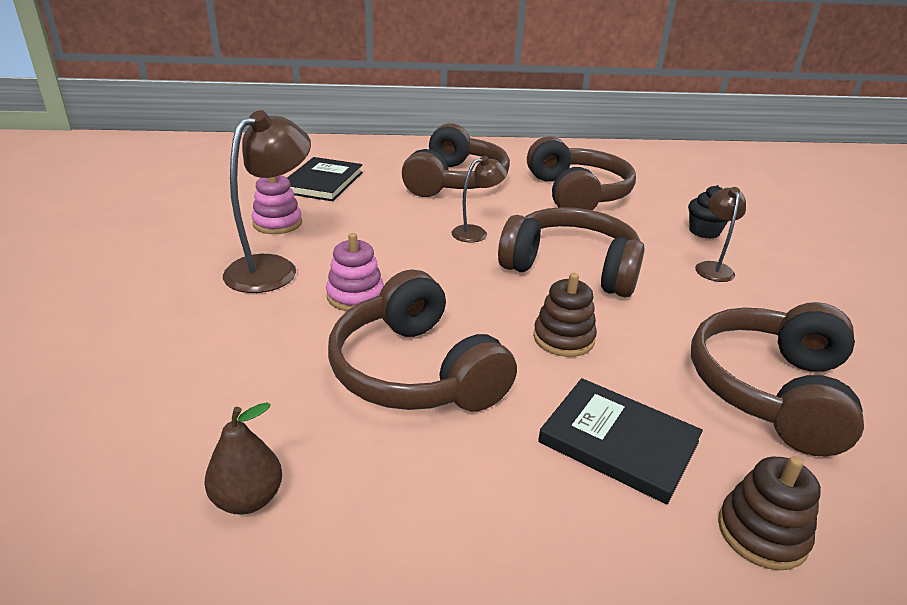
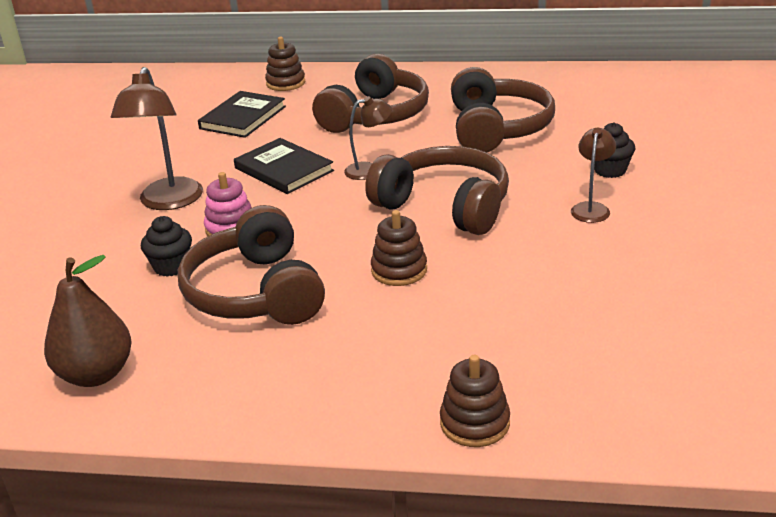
camera: 15 degrees right, 0 degrees up
brown pear [205,402,282,515] -> brown pear [44,255,132,387], size x1.52
brown lamp [223,110,311,293] -> brown lamp turned 135 degrees clockwise [111,67,203,210]
pink stacking toy [252,175,302,234] -> none
black book [538,378,703,504] -> black book moved to [234,138,334,194]
brown headphones [691,302,864,456] -> none
none -> black cupcake [141,216,192,277]
none -> brown stacking toy [265,37,305,91]

